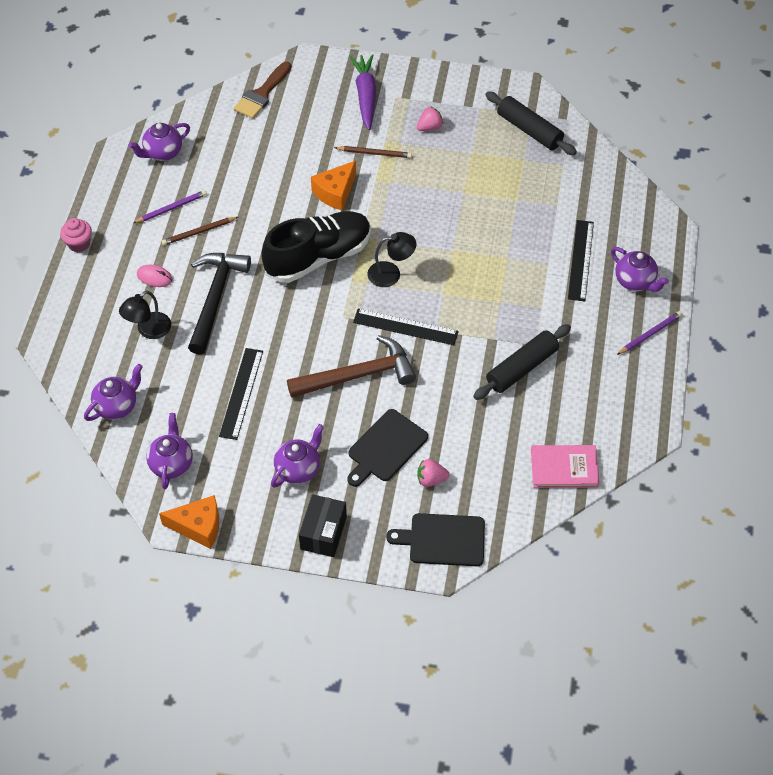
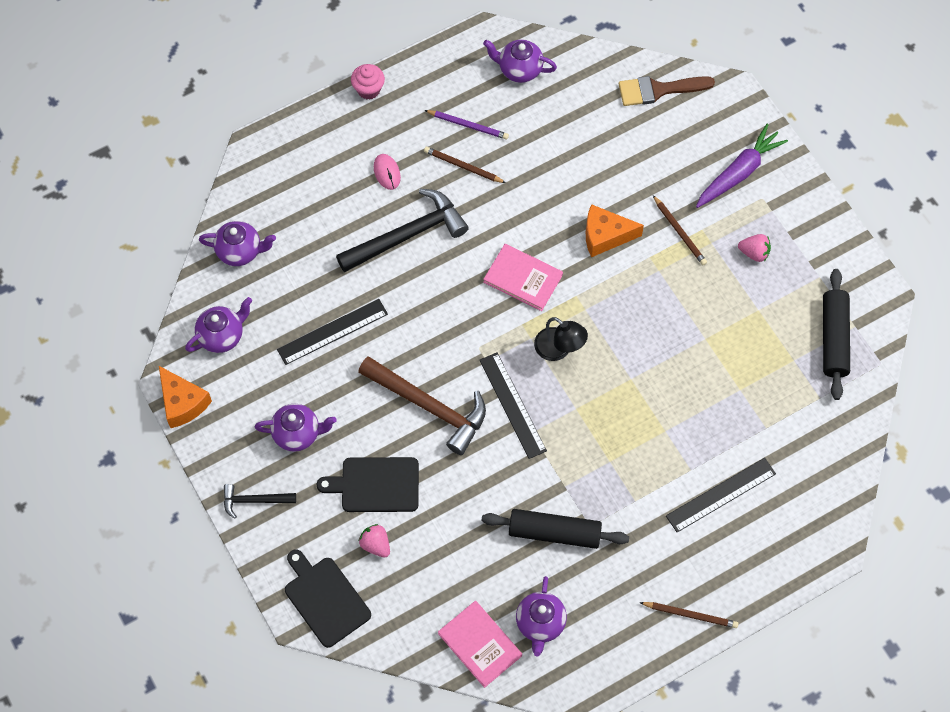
camera: 50 degrees right, 10 degrees up
black lamp [119,291,171,339] -> none
black shoe [261,211,371,283] -> pink book [483,244,563,311]
black box [299,494,347,557] -> black hammer [224,484,296,519]
purple teapot [611,247,669,292] -> purple teapot moved to [516,576,567,657]
purple pencil [617,311,682,355] -> brown pencil [639,602,739,628]

